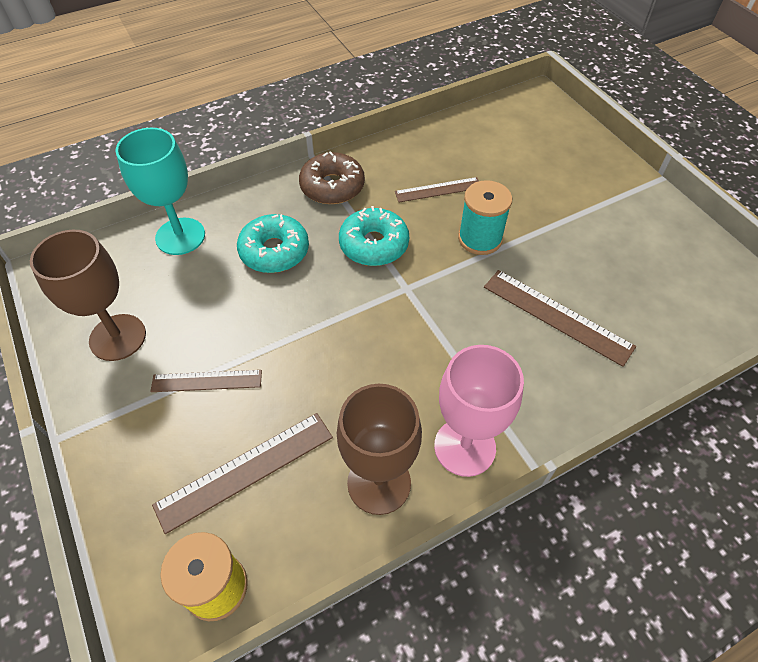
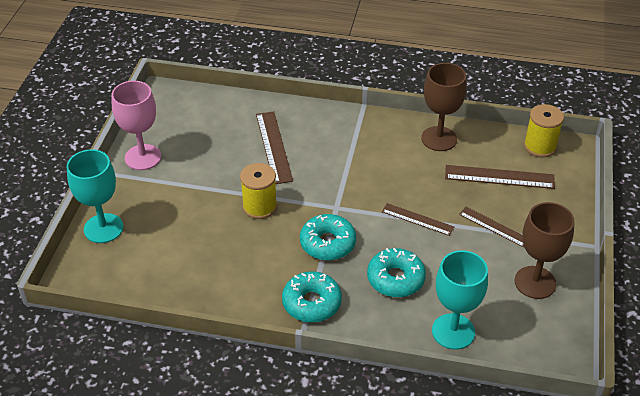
camera: 140 degrees left, 10 degrees down
brown donut [299,151,365,204] -> turquoise donut [282,271,342,322]
brown ruler [395,177,479,202] -> brown ruler moved to [382,203,454,236]
pink goblet [434,345,524,477] -> pink goblet moved to [112,81,161,170]
turquoise spool [458,180,512,255] -> yellow spool [240,163,277,219]
none -> turquoise goblet [67,149,123,243]

